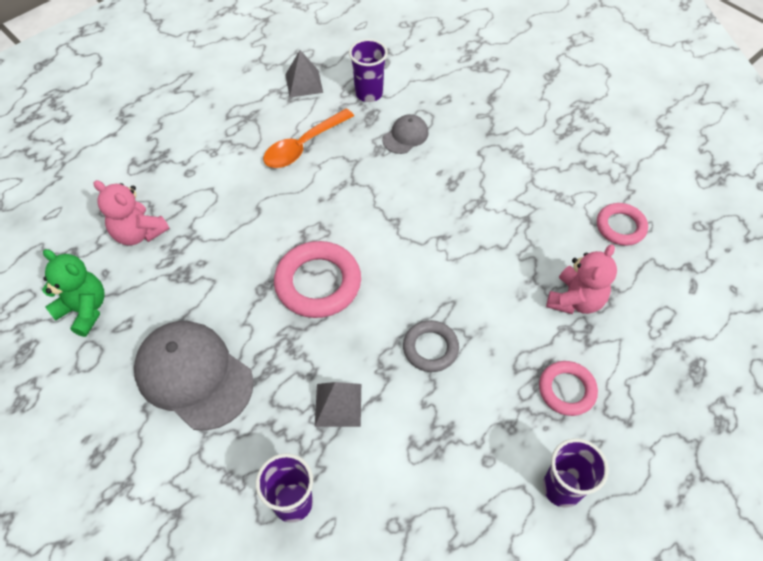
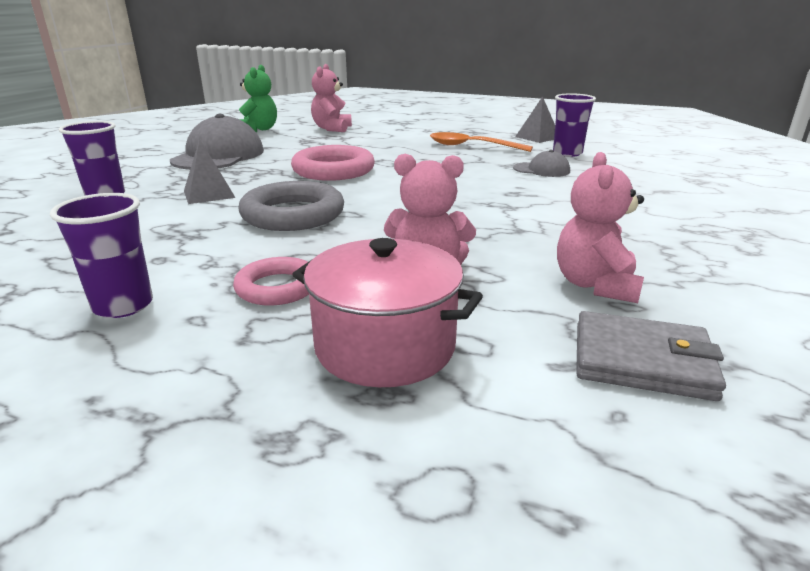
camera: 65 degrees right, 30 degrees down
grey ring [403,320,459,372] -> grey ring [239,181,344,231], size x1.63
pink ring [597,203,648,246] -> pink teddy bear [557,152,644,303]
none -> pink pot [292,238,483,387]
none -> grey wallet [576,311,726,401]

